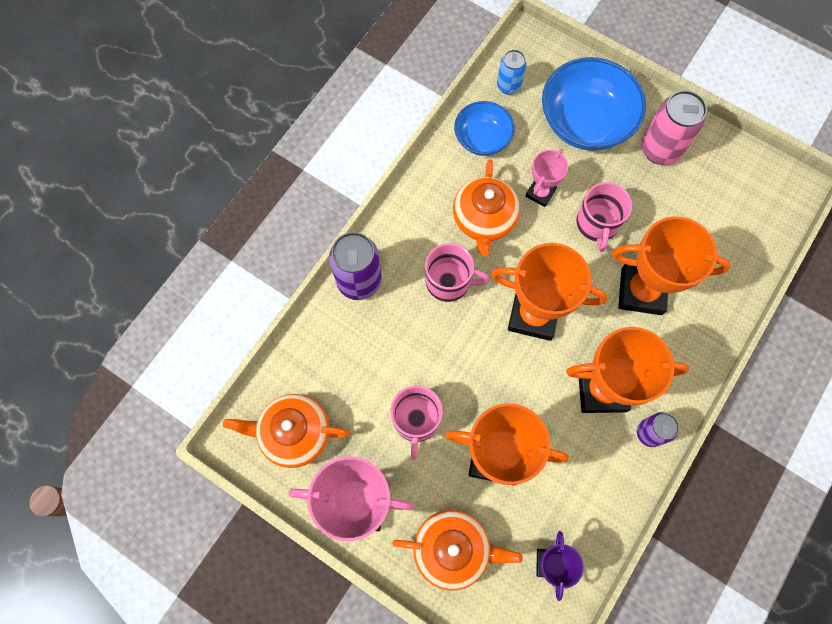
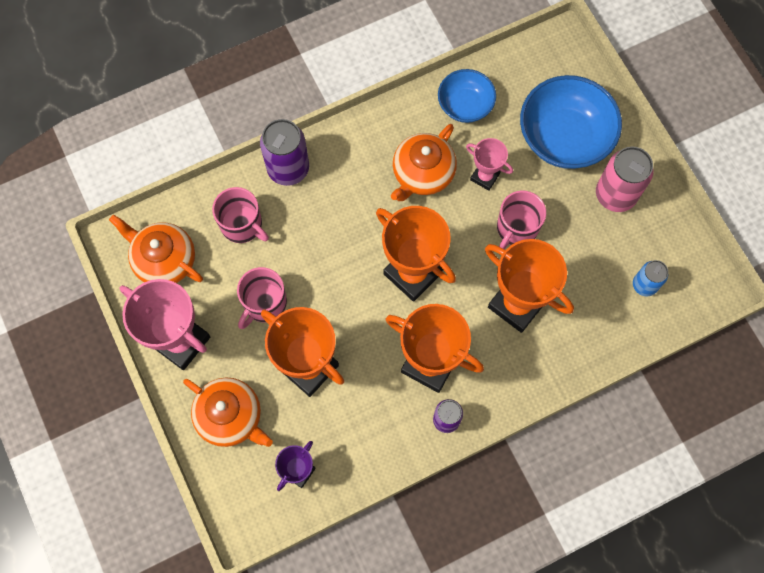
camera: 30 degrees right, 0 degrees up
pink mug [425,243,490,302] -> pink mug moved to [212,187,269,243]
blue can [497,50,527,95] -> blue can moved to [633,260,668,296]
pink trophy [525,149,568,207] -> pink trophy turned 60 degrees clockwise [466,138,513,191]

